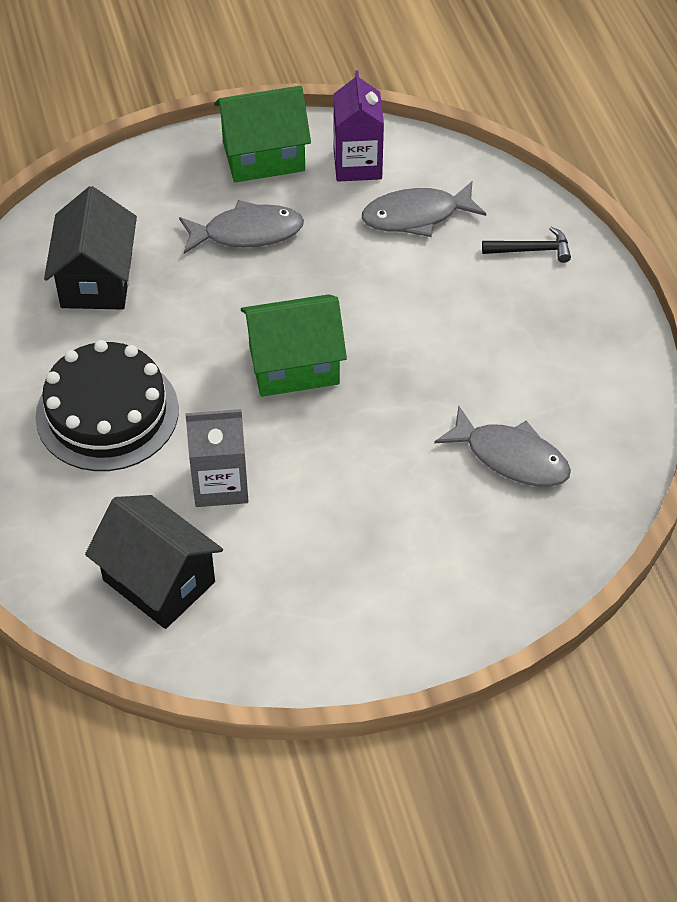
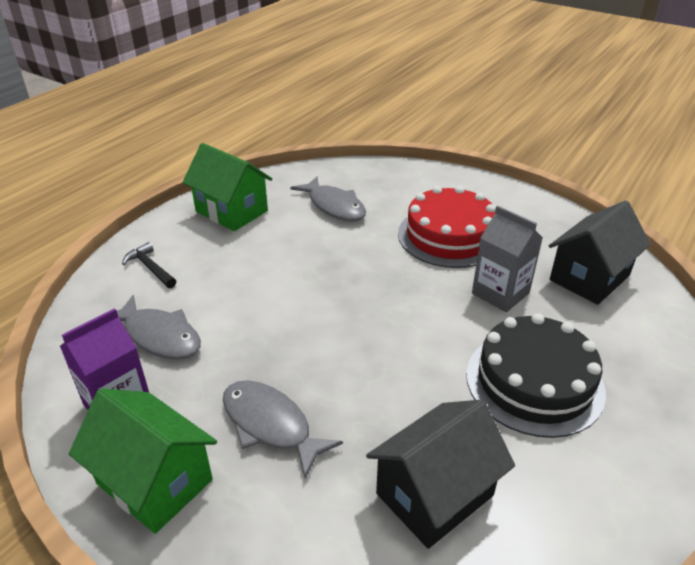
camera: 130 degrees left, 15 degrees down
black house [85,495,223,629] -> black house turned 45 degrees clockwise [549,201,651,305]
green house [241,294,347,397] -> green house moved to [183,143,272,231]
grey fish [434,406,571,487] -> grey fish turned 150 degrees clockwise [290,176,366,221]
none -> red cake [398,186,496,268]

